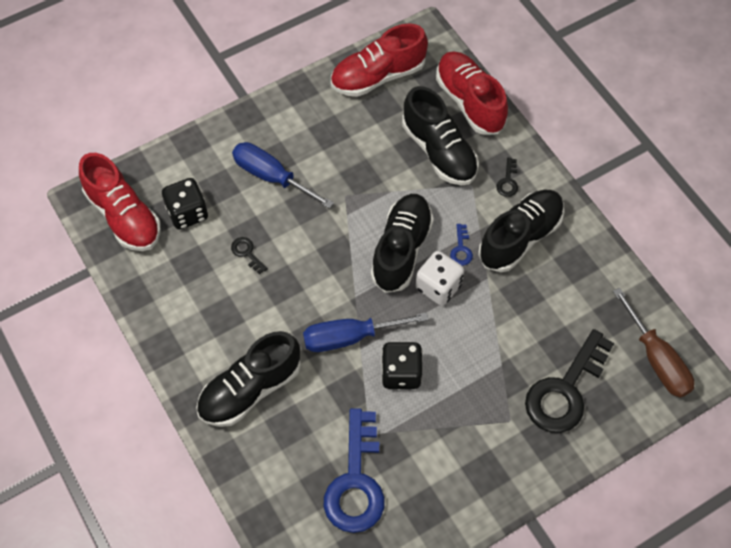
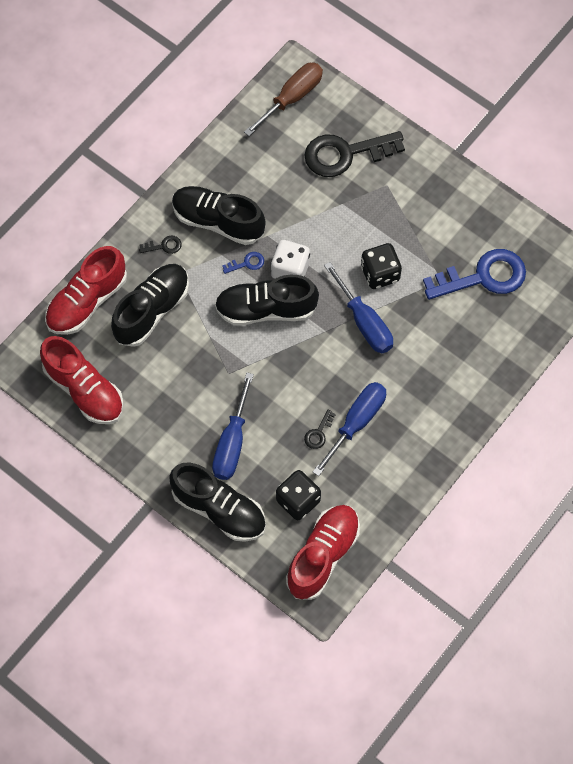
camera: 110 degrees left, 5 degrees up
black shoe [196,331,301,427] -> black shoe moved to [169,463,266,542]
black key [525,329,614,433] -> black key turned 150 degrees clockwise [305,131,405,177]
none -> blue screwdriver [313,382,386,476]

